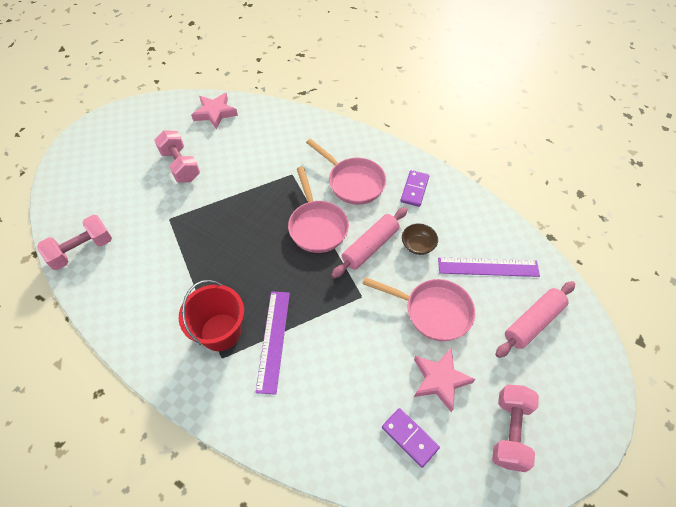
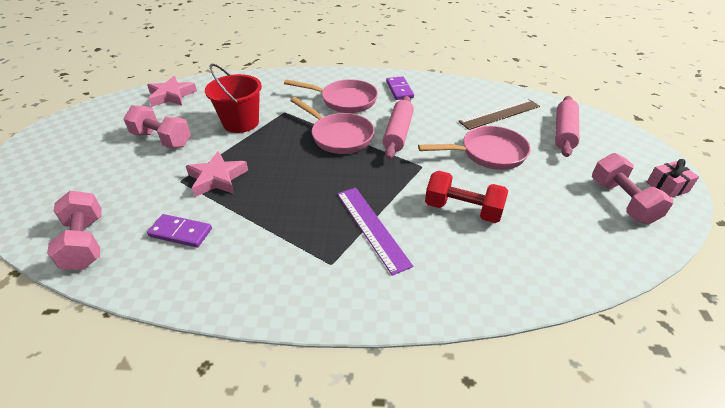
camera: 30 degrees left, 15 degrees down
pink dumbbell [37,215,112,270] -> pink dumbbell turned 45 degrees counterclockwise [47,191,102,270]
red bucket [178,280,244,351] -> red bucket moved to [205,63,262,133]
purple domino [382,408,440,468] -> purple domino moved to [147,214,212,247]
brown bowl [402,223,438,255] -> none
pink star [414,348,476,412] -> pink star moved to [186,151,248,197]
purple ruler [438,257,540,277] -> brown ruler [458,99,540,130]
none -> red dumbbell [425,171,508,223]
none -> pink gift [647,159,699,197]

